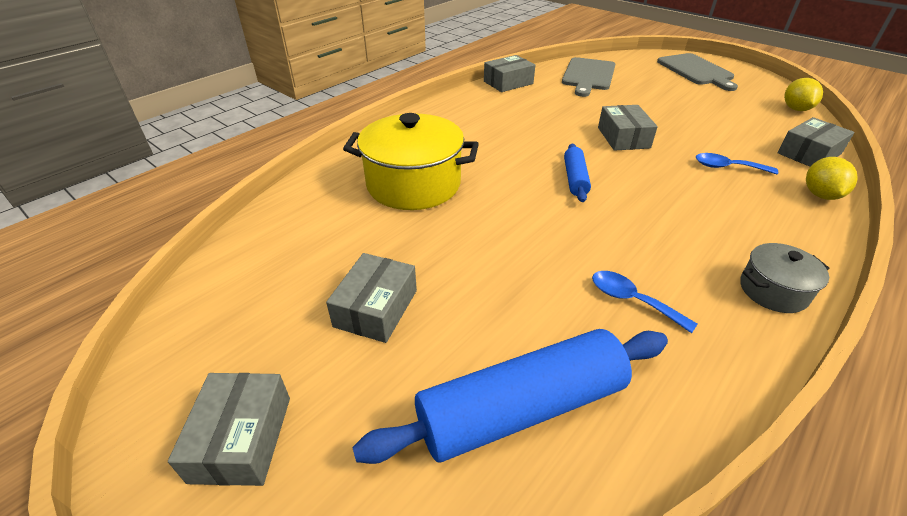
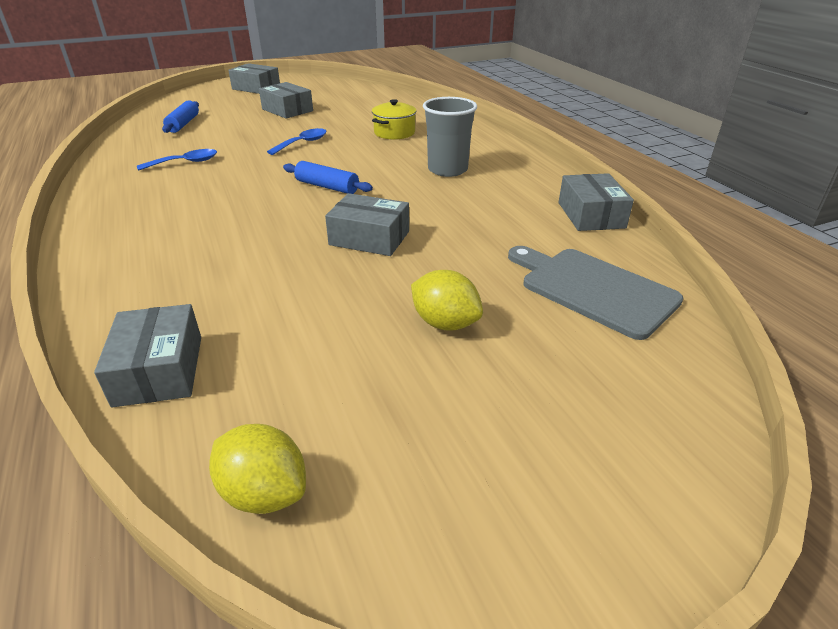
camera: 115 degrees right, 5 degrees down
yellow pot [343,113,479,210] -> yellow pot [372,99,416,140], size x0.52
blue rolling pin [352,329,668,464] -> blue rolling pin [162,100,199,133], size x0.50
grey cutting board [657,53,738,91] -> none
blue spoon [696,153,778,174] -> blue spoon moved to [267,128,327,155]
grey pot [740,243,830,313] -> none
yellow lemon [806,157,858,200] -> yellow lemon moved to [411,270,483,331]
none -> grey cup [423,97,477,177]

